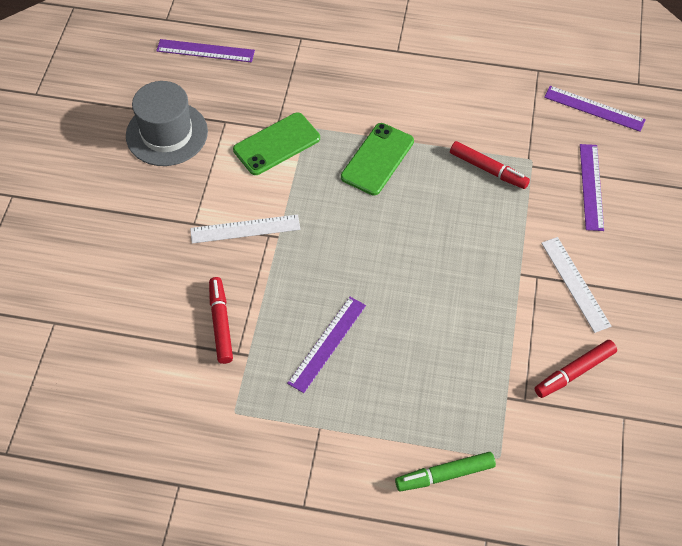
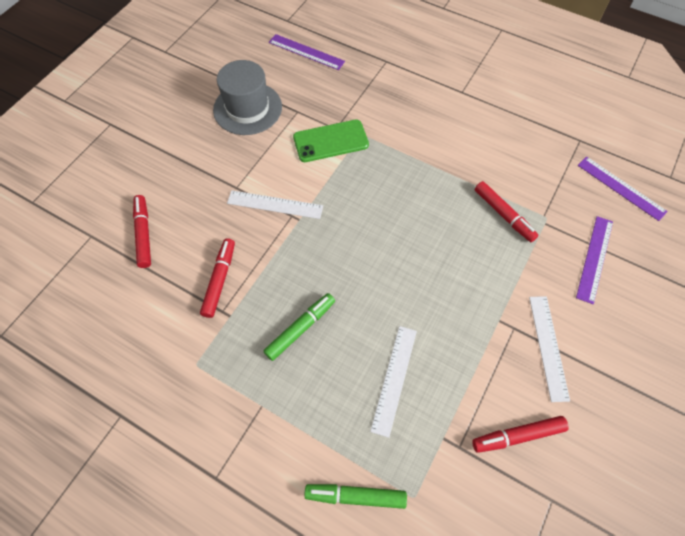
camera: 20 degrees right, 5 degrees up
purple ruler [287,297,366,393] -> green marker [263,293,335,361]
green phone [341,123,414,195] -> none
none -> red marker [133,195,151,268]
none -> white ruler [370,326,417,438]

